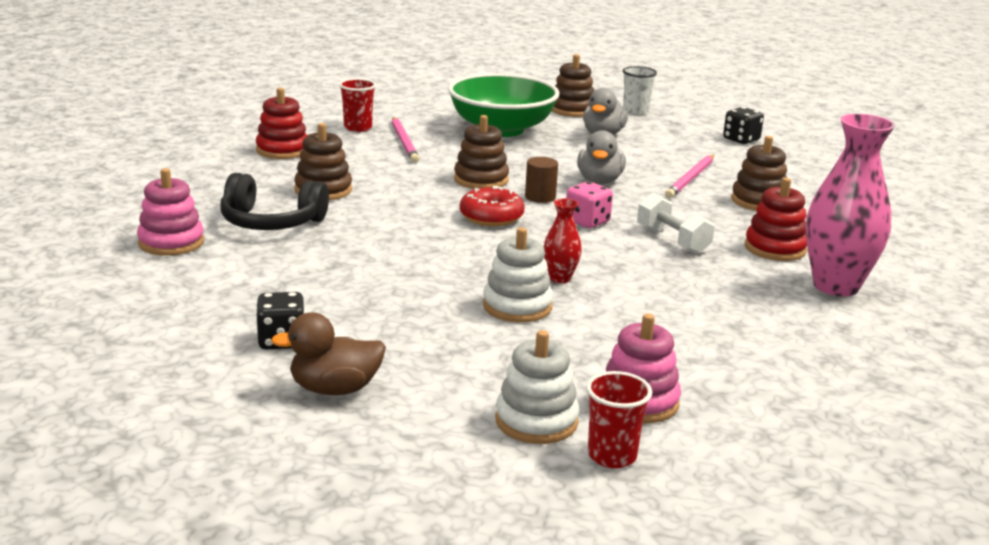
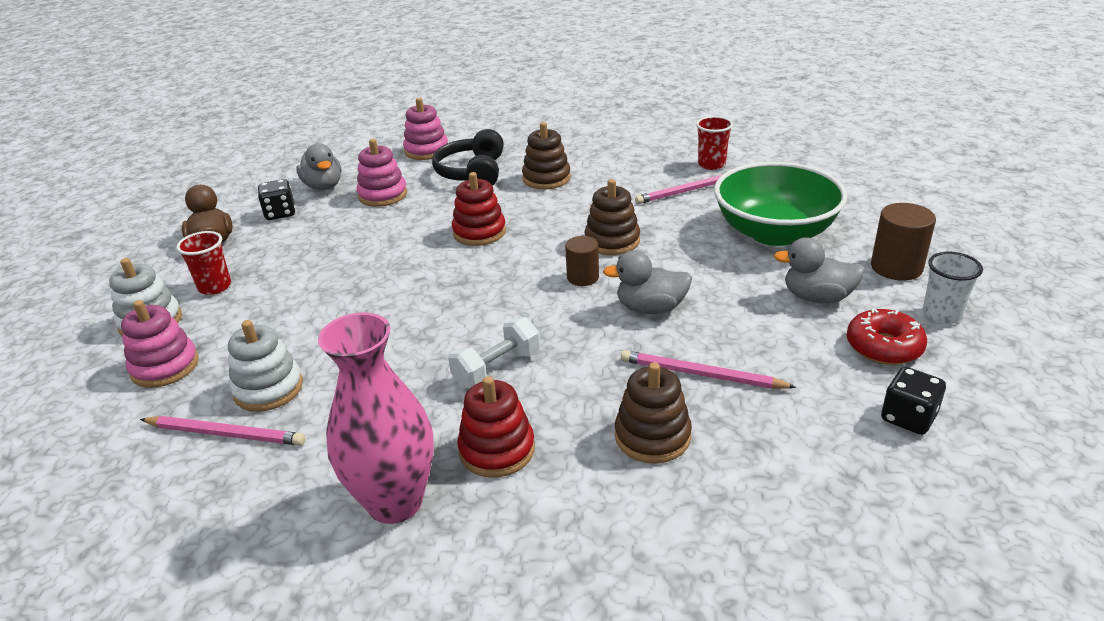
camera: 85 degrees right, 10 degrees up
red stacking toy [256,87,307,159] -> red stacking toy moved to [452,172,506,246]
red donut [459,186,525,226] -> red donut moved to [847,308,927,365]
white stacking toy [483,227,553,322] -> white stacking toy moved to [228,320,303,412]
red vase [544,198,582,283] -> none
brown stacking toy [552,54,594,117] -> brown cylinder [871,203,936,281]
pink dice [566,182,613,228] -> none
red cup [586,371,652,468] -> red cup moved to [176,231,231,295]
none -> pink pencil [140,416,305,445]
none -> grey duck [296,143,341,190]
none -> pink stacking toy [357,139,407,207]

